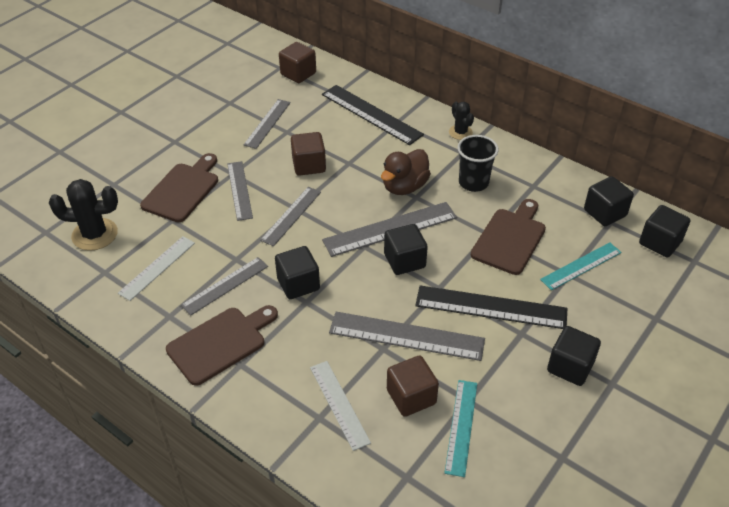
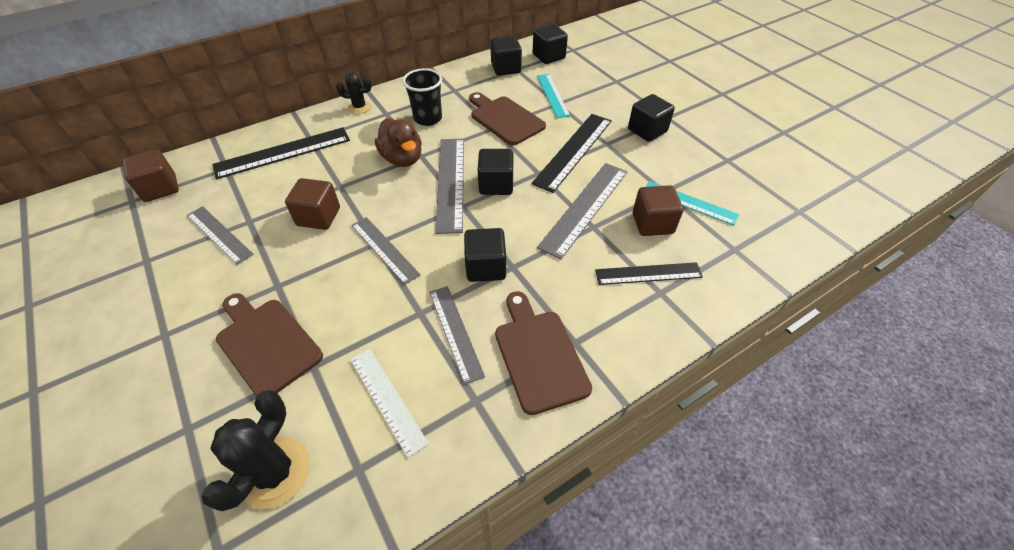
camera: 70 degrees left, 5 degrees up
grey ruler [227,161,253,221] -> none
white ruler [310,361,371,451] -> black ruler [595,262,703,285]

